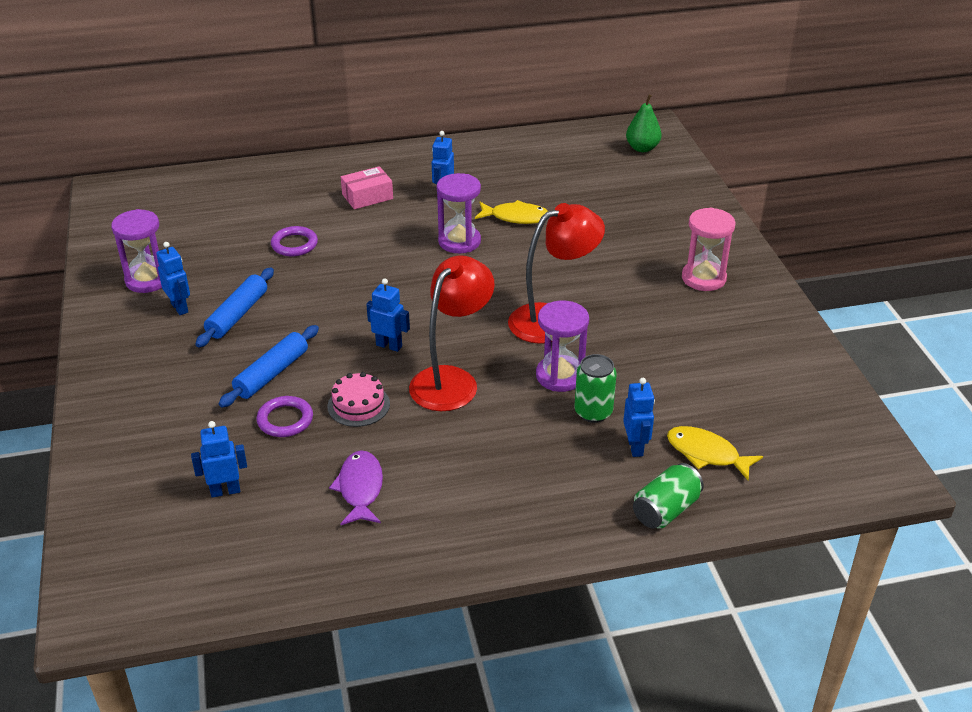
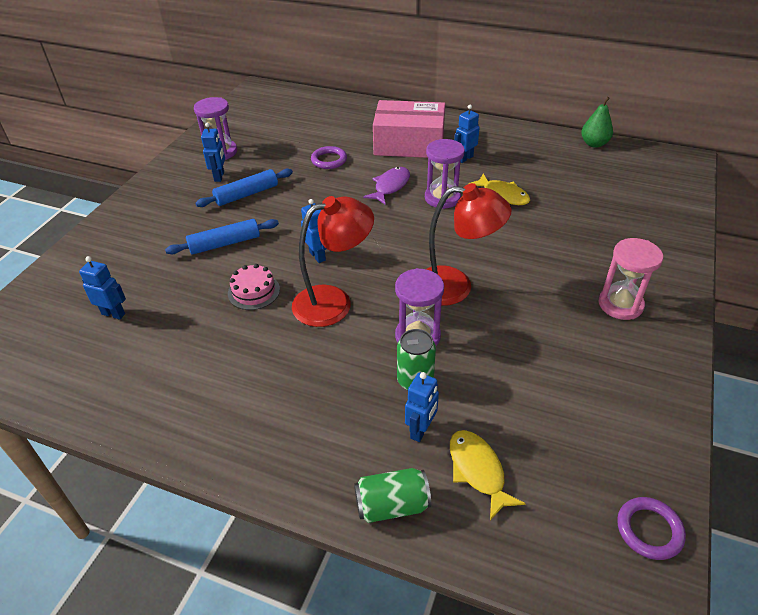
camera: 35 degrees right, 5 degrees up
purple ring [257,396,313,437] -> purple ring moved to [617,497,686,560]
purple fish [329,450,383,525] -> purple fish moved to [363,167,410,205]
pink box [341,166,393,209] -> pink box [373,100,445,158], size x1.96
green pear [626,95,662,152] -> green pear moved to [581,97,613,148]

